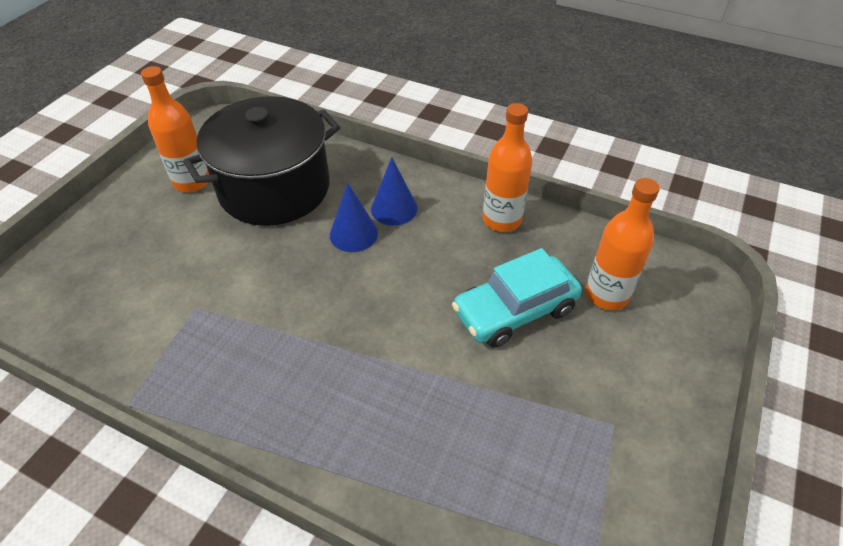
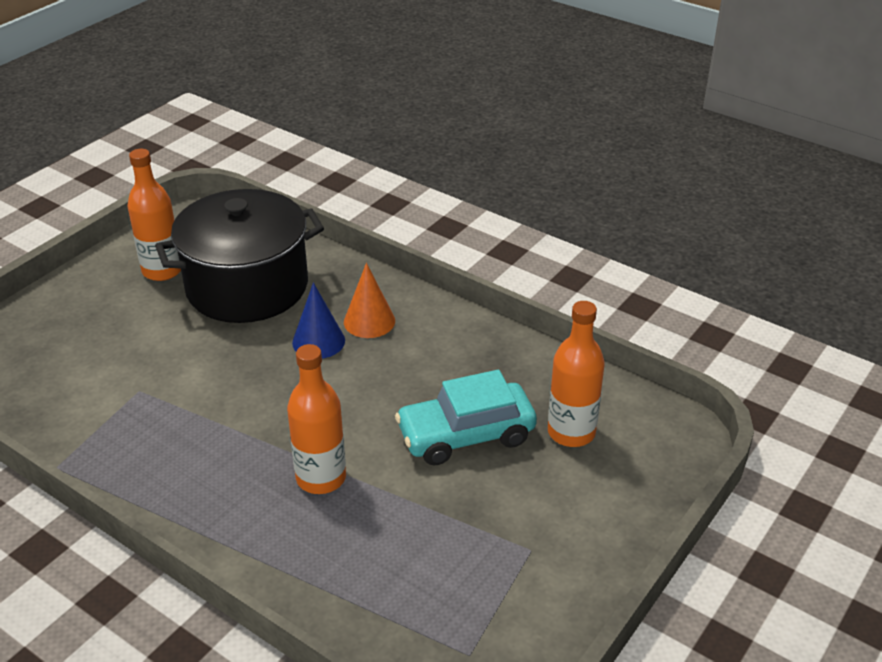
camera: 10 degrees right, 10 degrees down
blue cone [371,157,417,225] -> orange cone [344,263,395,338]
orange bottle [483,103,532,232] -> orange bottle moved to [287,344,346,494]

